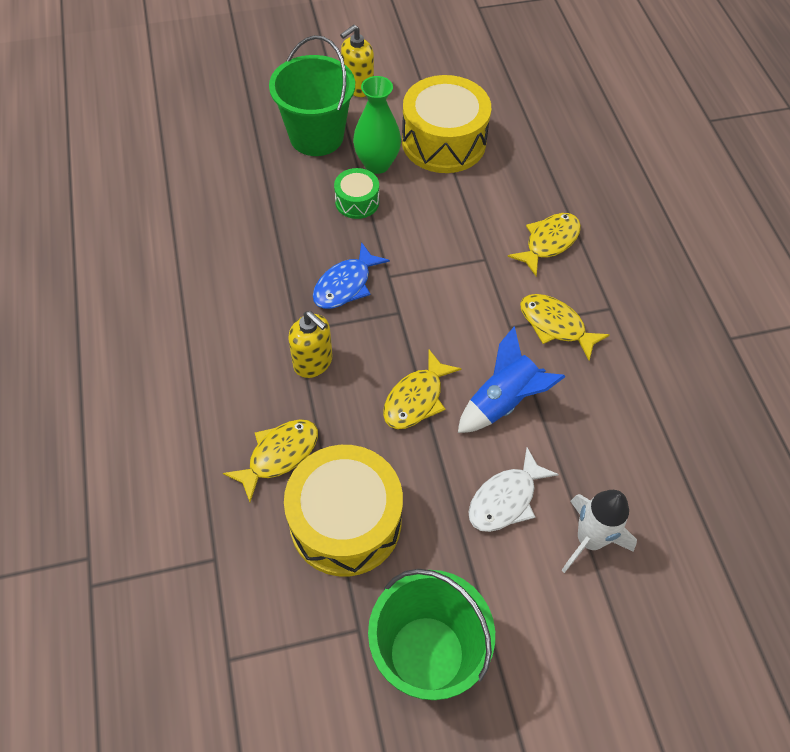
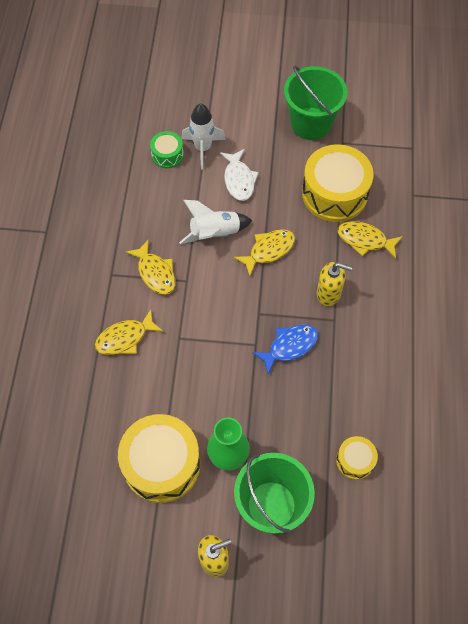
camera: 160 degrees left, 5 degrees up
yellow fish [223,419,318,502] -> yellow fish turned 45 degrees clockwise [338,221,403,259]
yellow soap dispenser [288,311,333,378] -> yellow soap dispenser turned 135 degrees clockwise [317,262,352,306]
green drum [334,168,379,219] -> green drum moved to [150,131,184,168]
blue rocket [458,327,565,433] -> white rocket [179,200,252,244]
white fish [468,448,559,532] -> white fish turned 105 degrees clockwise [220,149,259,201]
none -> yellow drum [336,436,378,480]

